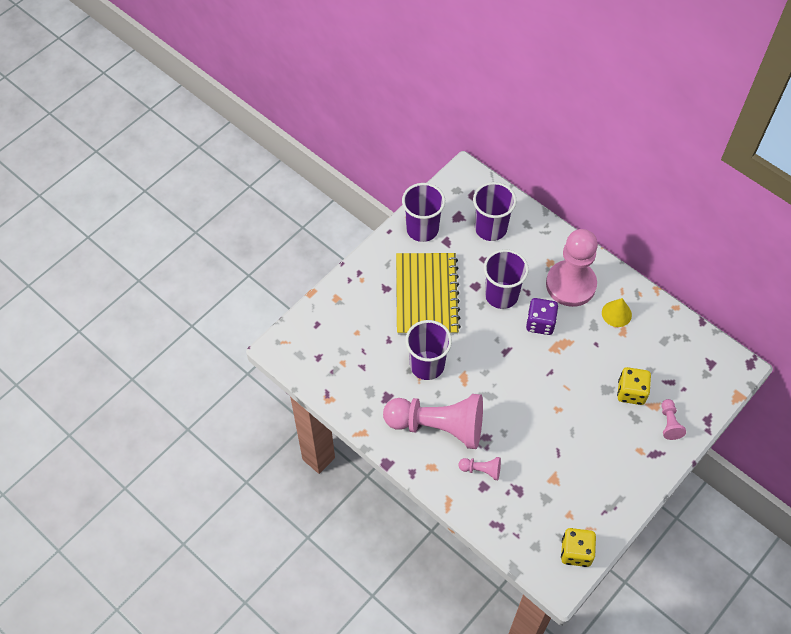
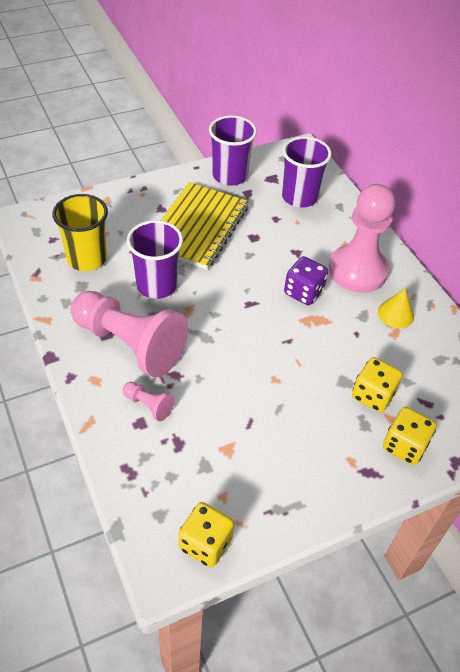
camera: 20 degrees right, 10 degrees down
purple cup [484,249,529,309] -> none
pink pawn [661,399,686,440] -> yellow dice [383,407,437,465]
none -> yellow cup [52,194,108,271]

